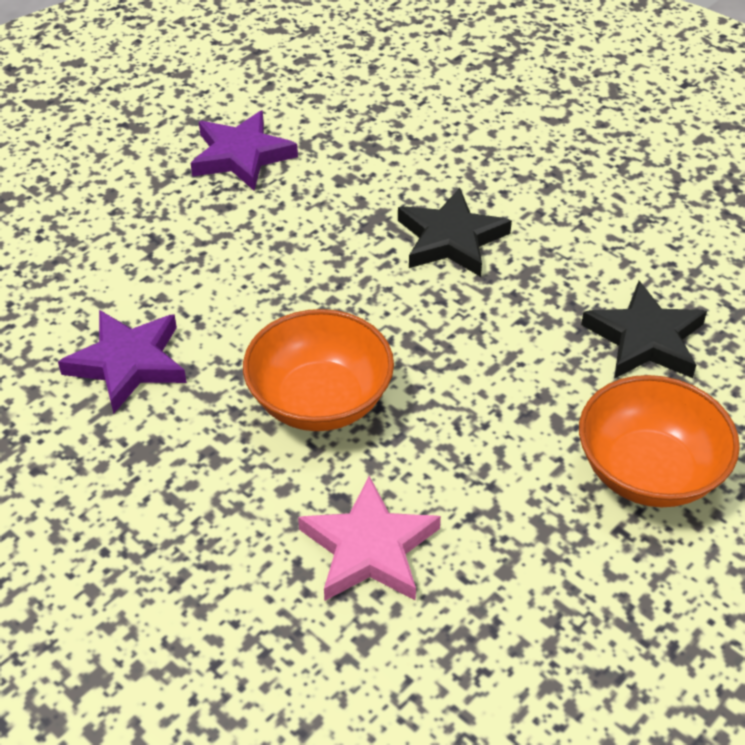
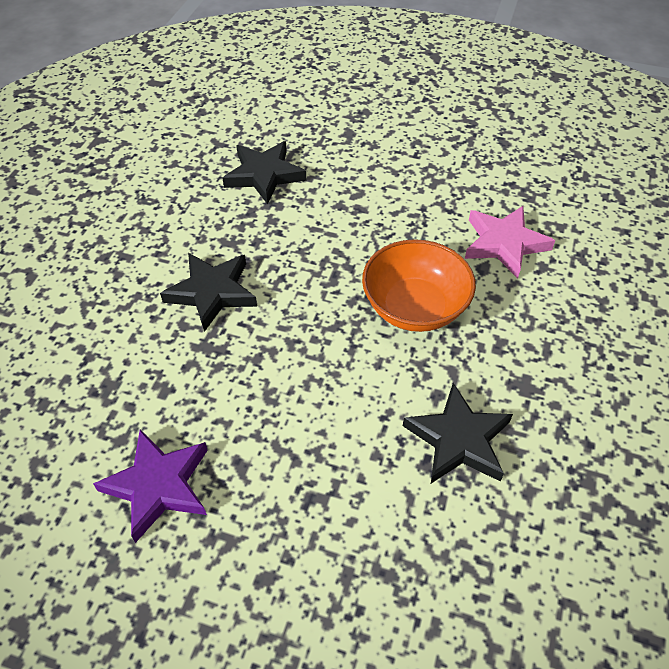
camera: 115 degrees left, 5 degrees up
purple star [58,310,187,414] -> black star [403,383,513,483]
orange bowl [579,375,740,507] -> none

